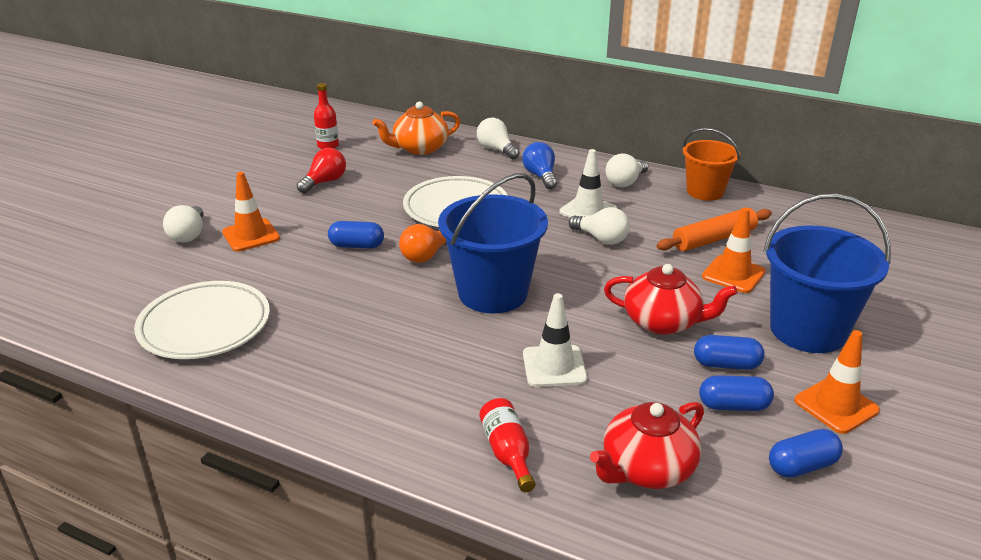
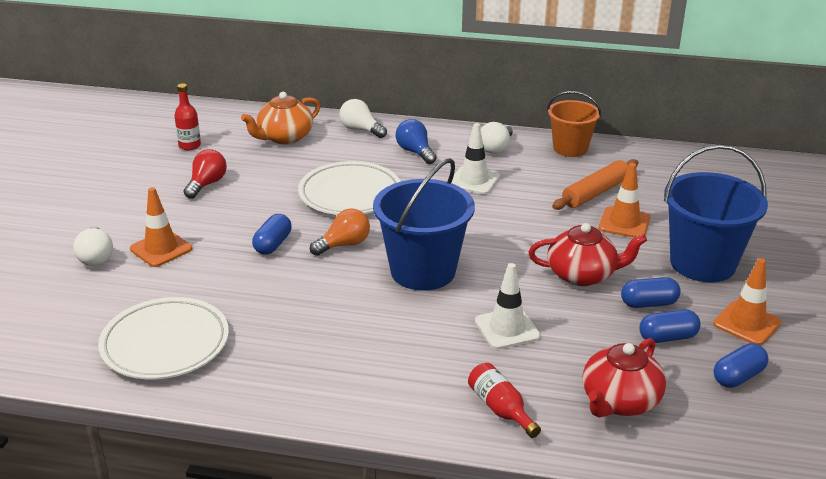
camera: 15 degrees left, 0 degrees up
blue capsule [328,221,384,249] -> blue capsule turned 60 degrees counterclockwise [252,214,292,255]
orange light bulb [399,224,447,263] -> orange light bulb turned 150 degrees counterclockwise [310,209,370,256]
white light bulb [569,207,630,245] -> none

